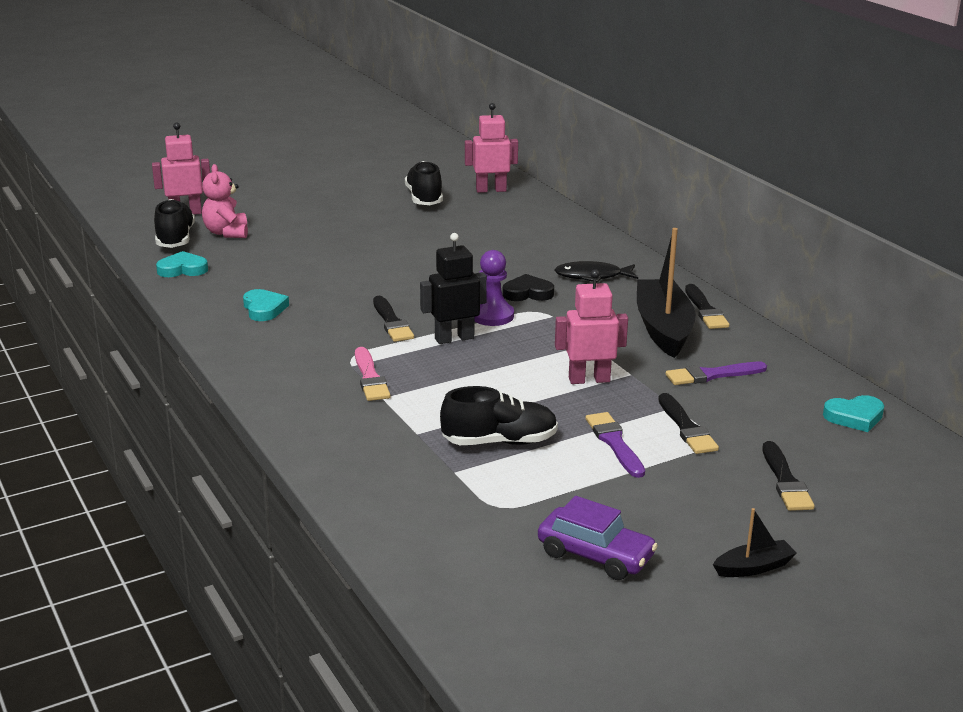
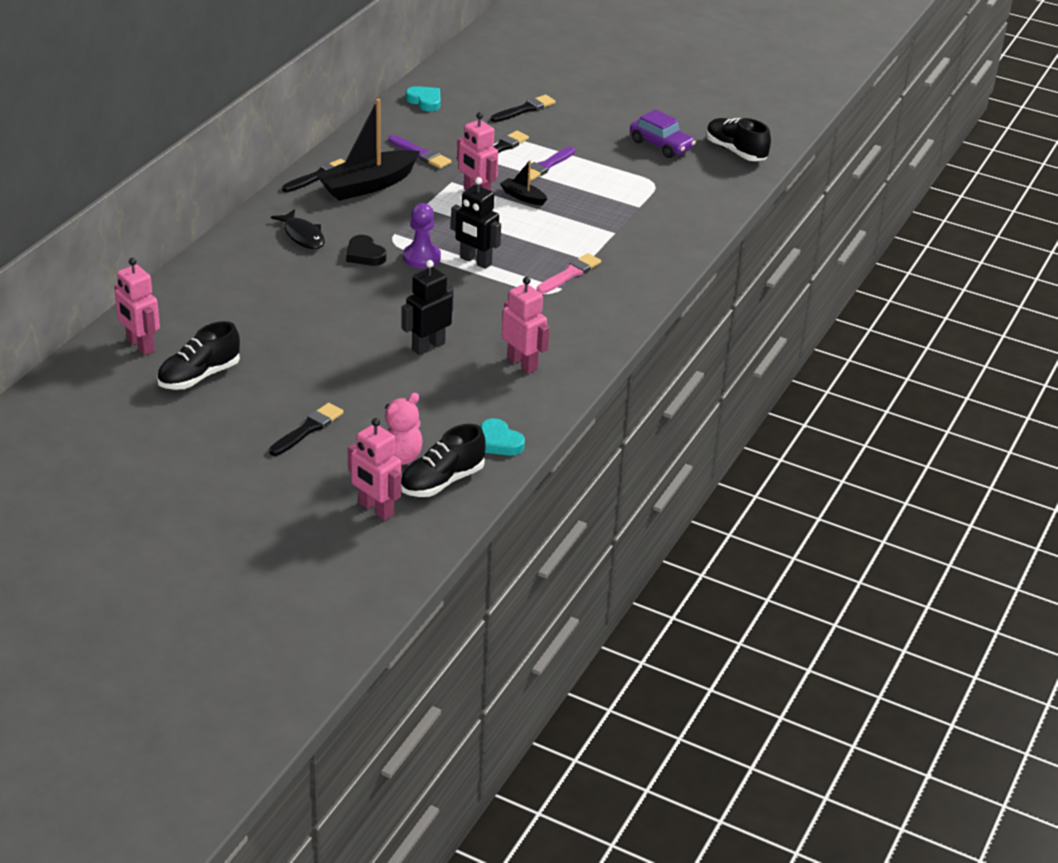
camera: 125 degrees left, 10 degrees up
turquoise heart [243,289,289,321] -> pink robot [502,277,550,373]
black brush [373,296,414,342] -> black brush moved to [269,403,344,456]
black shoe [440,386,558,445] -> black shoe moved to [706,118,771,161]
purple car [538,496,658,580] -> purple car turned 135 degrees clockwise [630,109,696,158]
black boat [713,508,797,577] -> black boat moved to [500,160,547,206]
none -> black robot [401,260,454,355]

